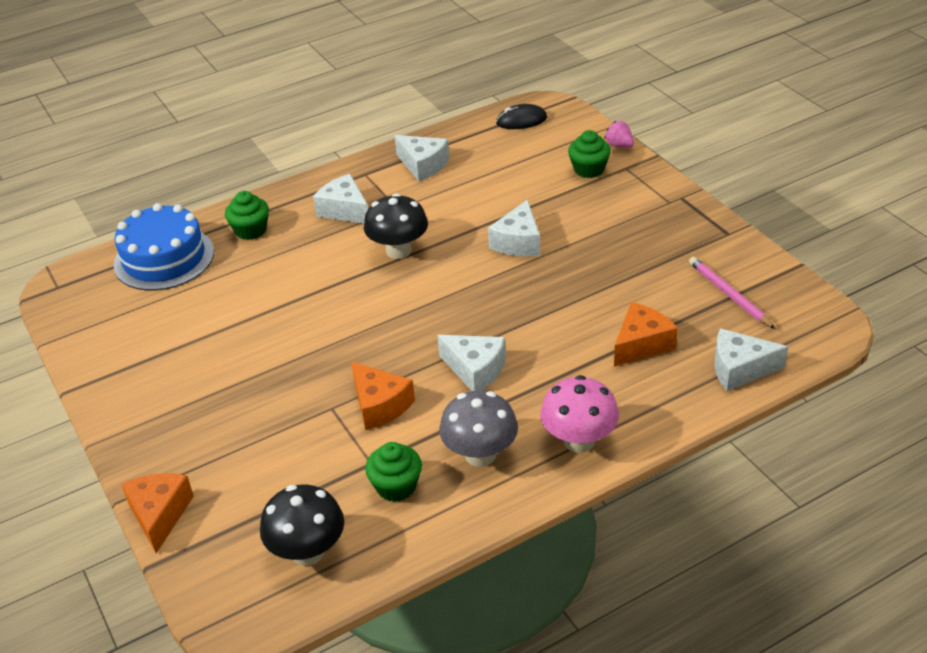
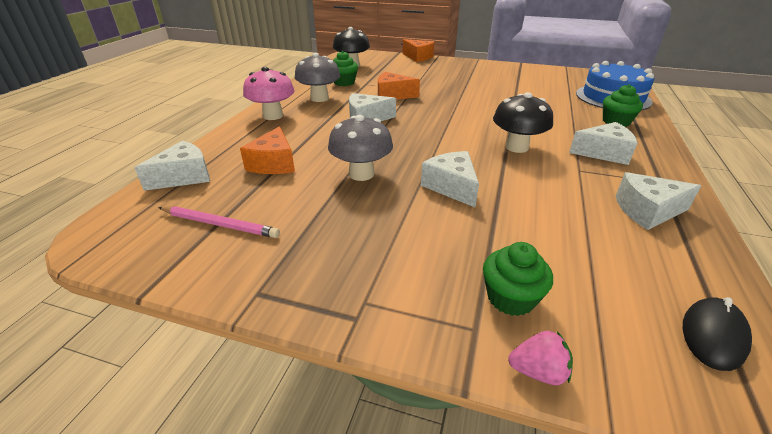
camera: 135 degrees right, 5 degrees down
none -> grey mushroom [328,115,393,181]

